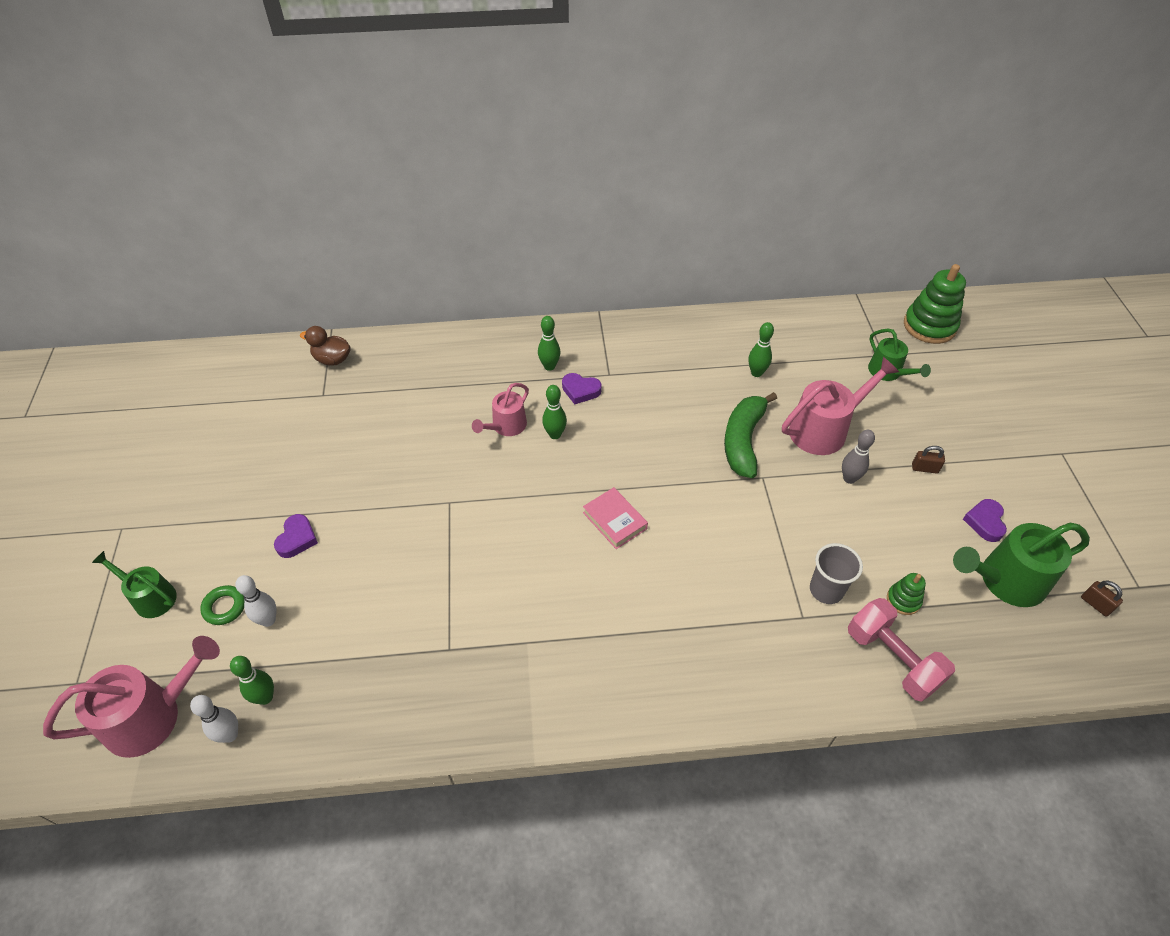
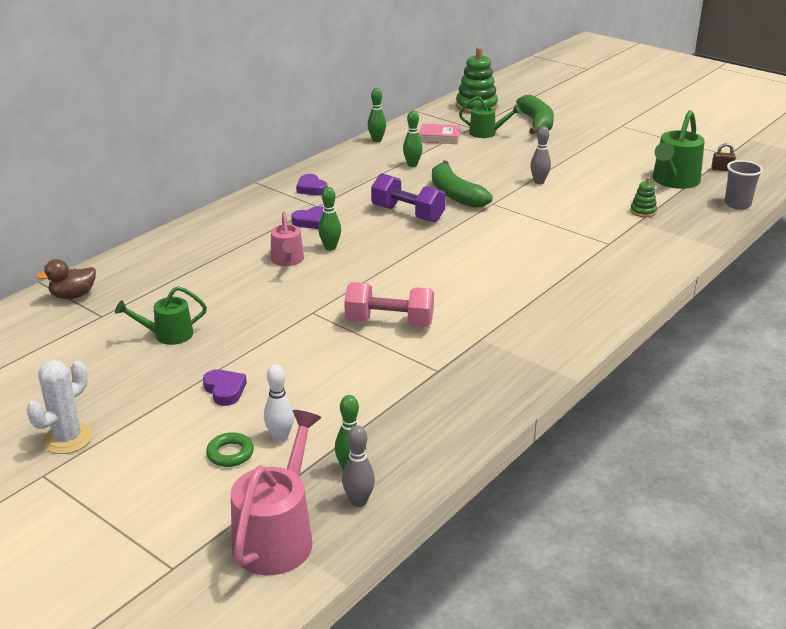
camera: 45 degrees left, 20 degrees down
green watering can [92,551,177,618] -> green watering can moved to [115,286,207,345]
white bowling pin [190,695,238,743] -> grey bowling pin [342,425,375,507]
green bowling pin [538,316,560,371] -> green bowling pin moved to [368,88,386,142]
pink book [583,487,648,549] -> pink book moved to [419,124,461,144]
pink watering can [782,357,899,455] -> none
grey cup [810,543,863,604] -> grey cup moved to [724,160,763,210]
pink dumbbell [848,598,955,702] -> pink dumbbell moved to [344,282,434,328]
brown padlock [912,446,945,474] -> none
purple heart [963,499,1007,542] -> purple heart moved to [296,174,328,196]
none -> white cactus [27,360,93,454]
none -> purple dumbbell [371,173,446,223]
none -> green banana [516,95,554,134]

